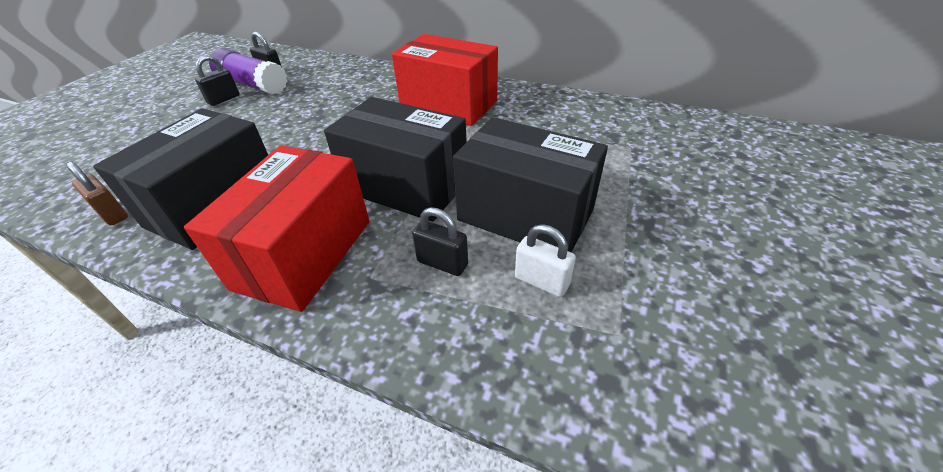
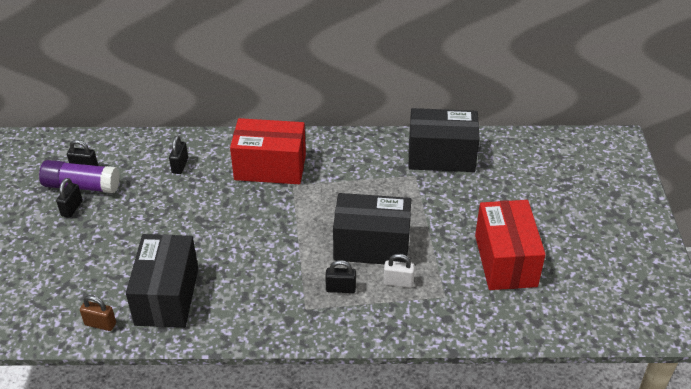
camera: 25 degrees left, 0 degrees up
red box [184,145,369,312] -> red box moved to [475,200,546,290]
black box [324,97,467,222] -> black box moved to [408,108,480,172]
none -> black padlock [169,136,188,174]

